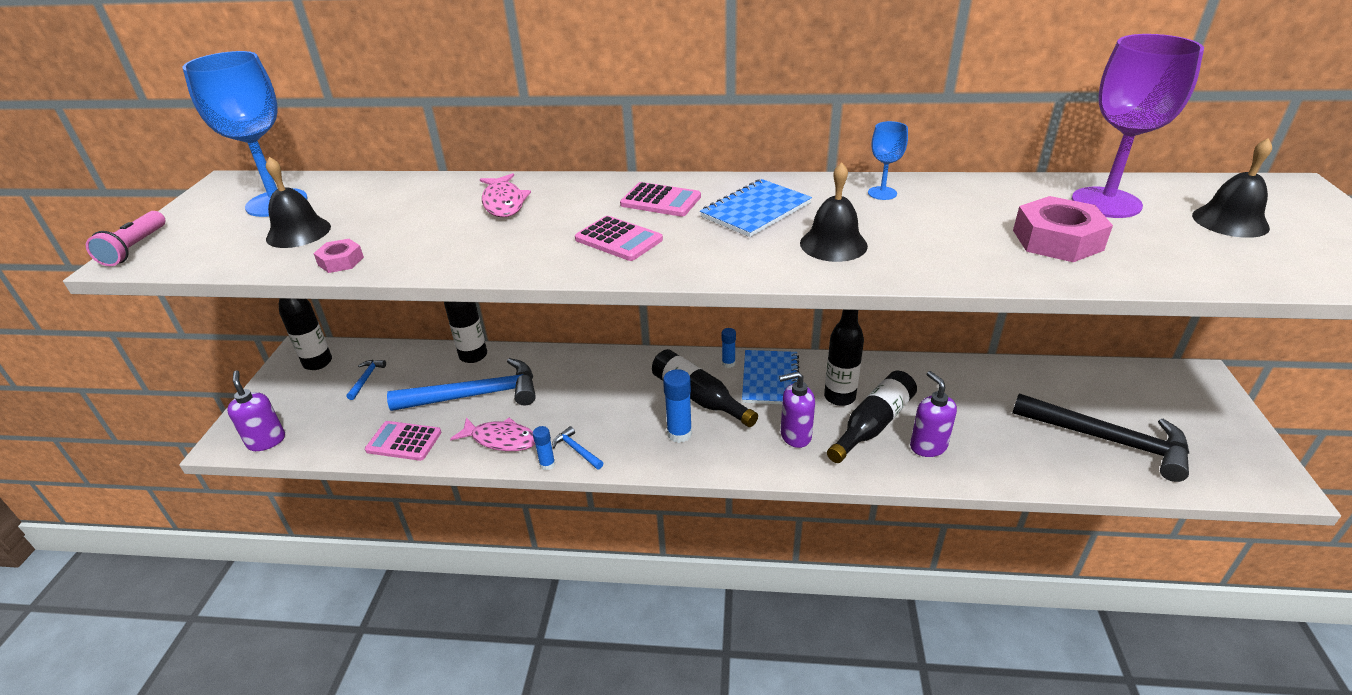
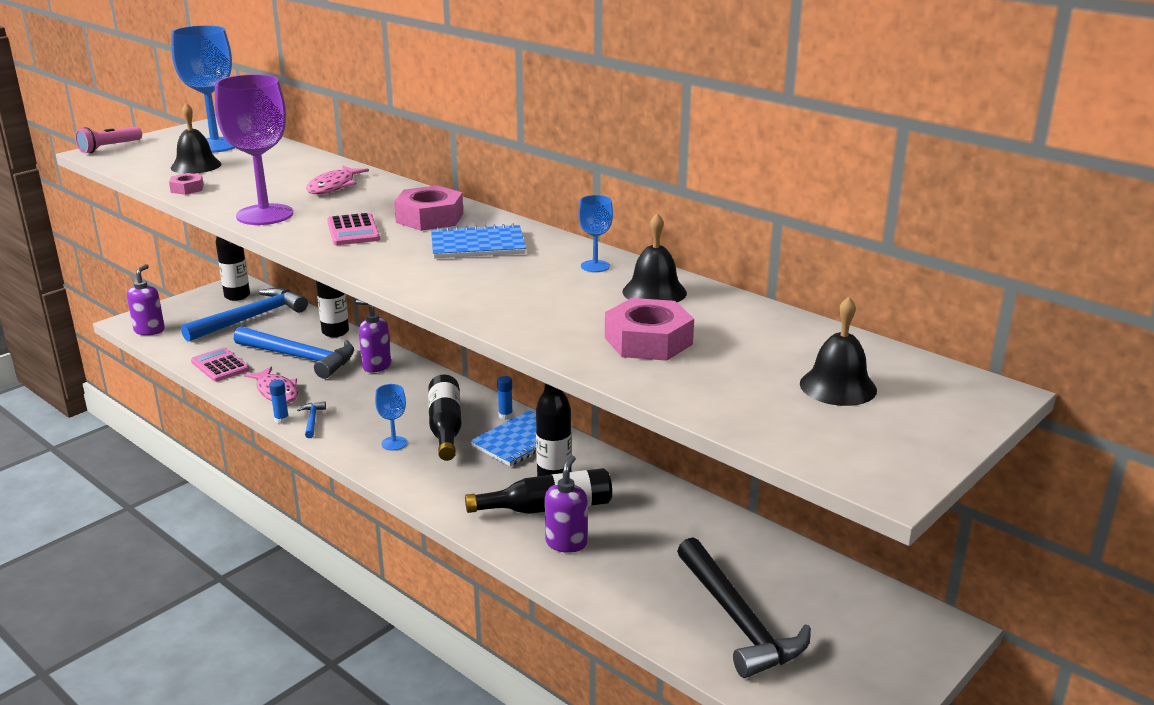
camera: 35 degrees right, 10 degrees down
blue hammer [346,360,386,400] -> blue hammer [181,288,308,342], size x2.43
pink calculator [620,182,701,217] -> pink nut [394,185,463,231]
blue glue stick [663,369,692,443] -> blue goblet [375,384,407,450]
purple soap dispenser [779,371,815,448] -> purple soap dispenser moved to [356,300,391,373]
black bell [800,163,868,262] -> black bell moved to [623,213,687,303]
purple goblet [1071,34,1204,218] -> purple goblet moved to [215,74,293,225]

